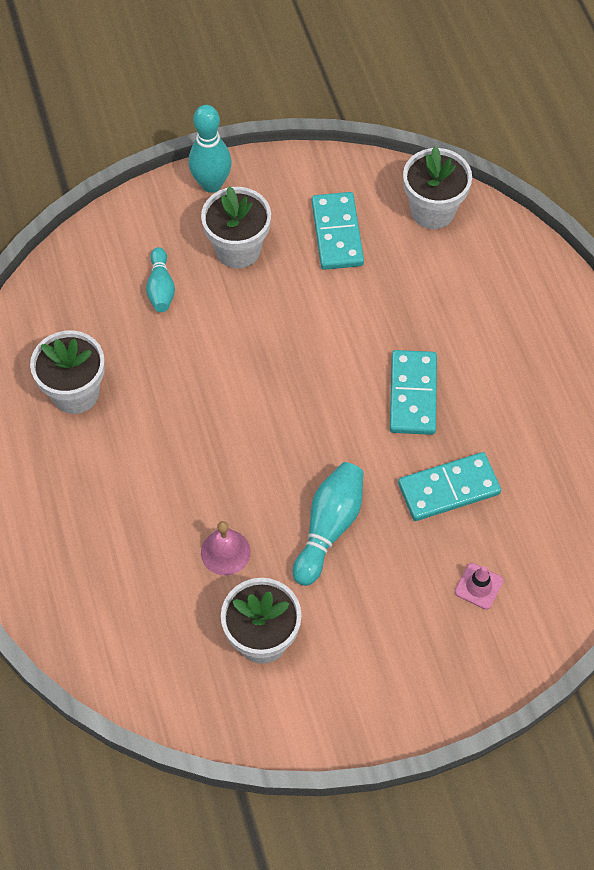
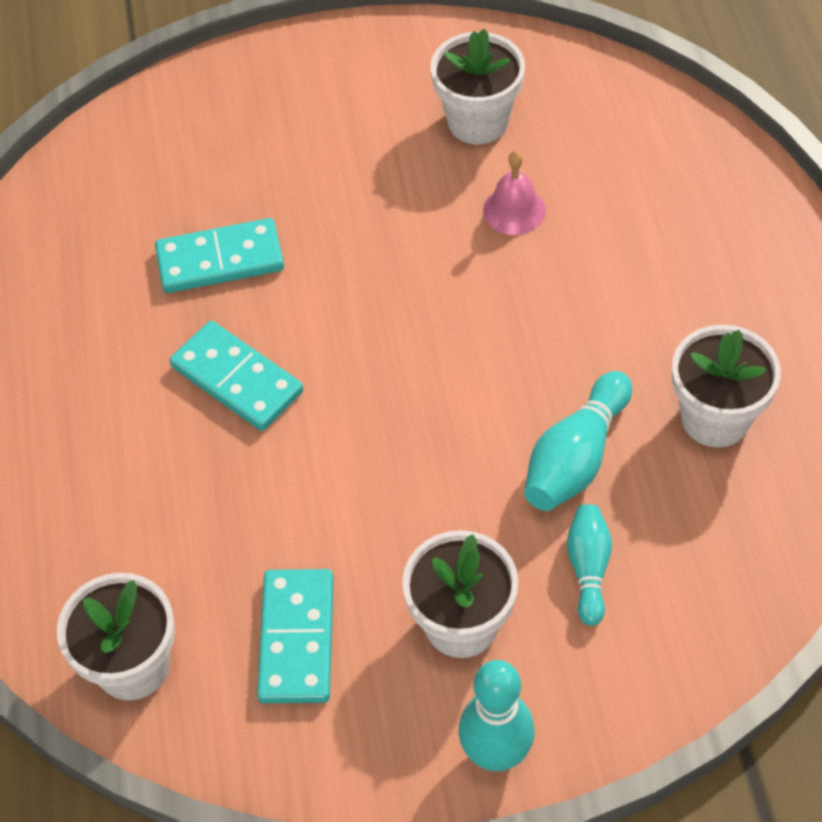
camera: 170 degrees left, 5 degrees down
turquoise bowling pin [293,462,364,586] -> turquoise bowling pin moved to [524,371,632,511]
turquoise domino [390,350,437,435] -> turquoise domino turned 60 degrees counterclockwise [170,321,303,431]
pink traffic cone [455,563,503,609] -> none

